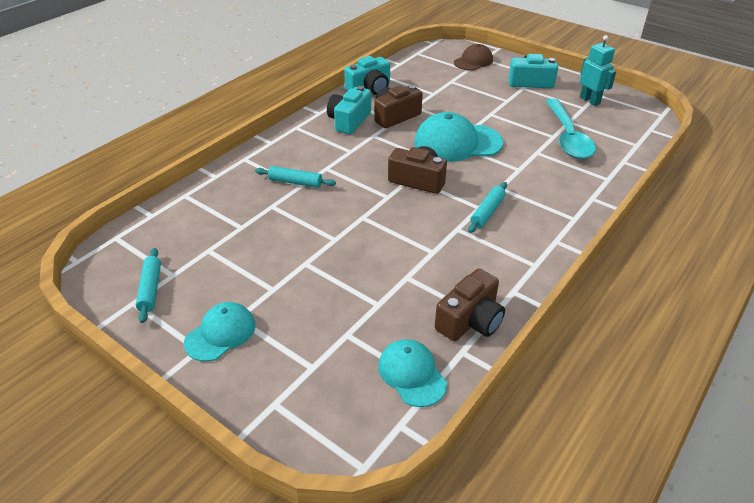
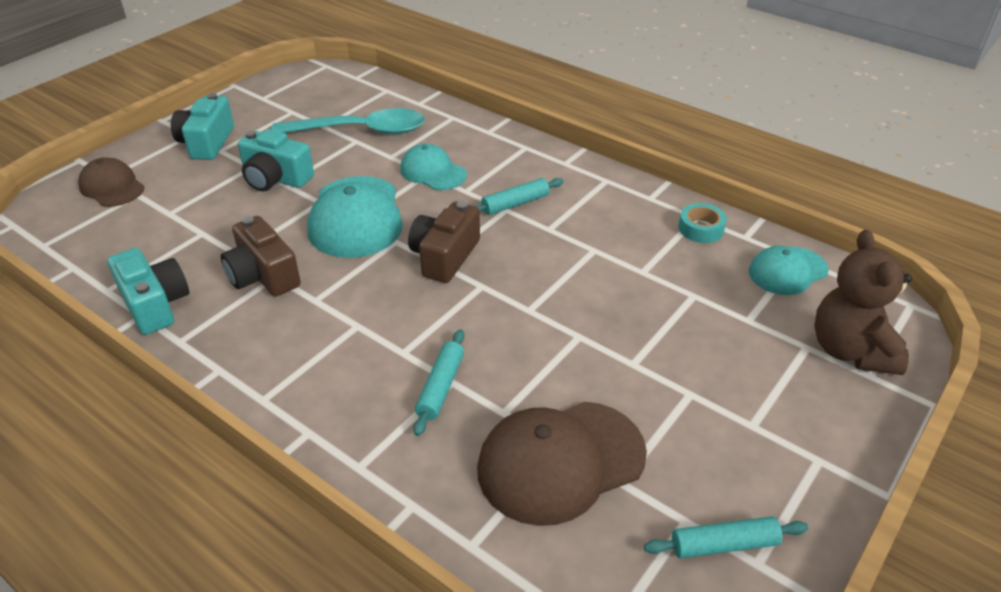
camera: 90 degrees left, 0 degrees up
turquoise cap [184,302,256,362] -> turquoise cap moved to [400,143,467,190]
turquoise camera [327,86,371,134] -> turquoise camera moved to [238,129,314,192]
brown camera [435,268,505,341] -> turquoise tape [679,203,727,243]
turquoise rolling pin [468,182,507,233] -> turquoise rolling pin turned 60 degrees counterclockwise [476,178,564,215]
turquoise robot [580,35,616,106] -> none
none -> brown cap [477,402,647,526]
none -> brown teddy bear [814,230,912,375]

